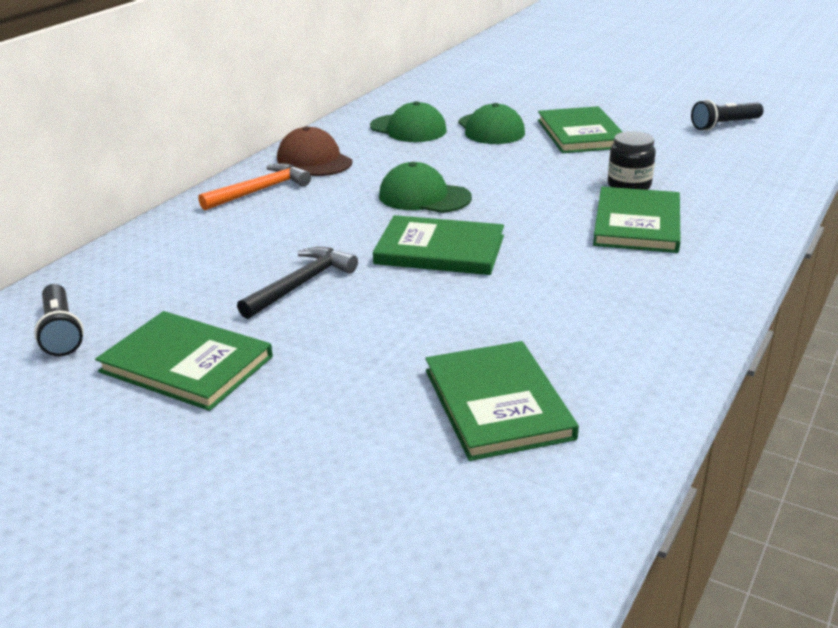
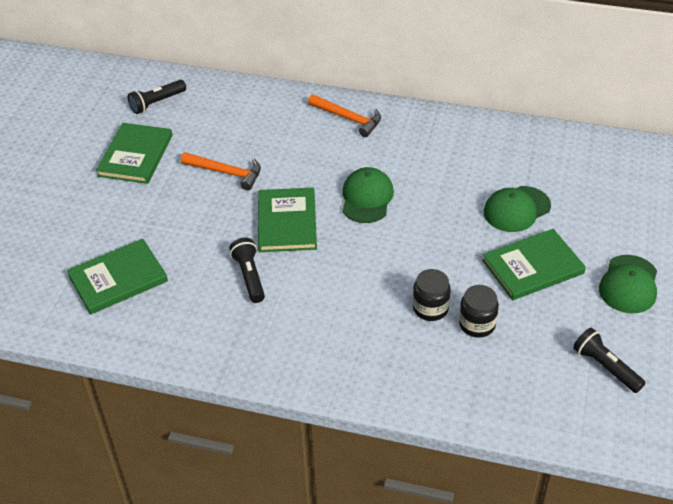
camera: 75 degrees right, 15 degrees up
black hammer [237,247,358,319] -> orange hammer [181,152,261,190]
brown cap [277,126,352,176] -> none
green cap [370,101,447,142] -> green cap moved to [599,255,657,313]
green book [593,187,681,253] -> none
none -> black flashlight [229,238,265,303]
none -> black jar [459,285,499,338]

